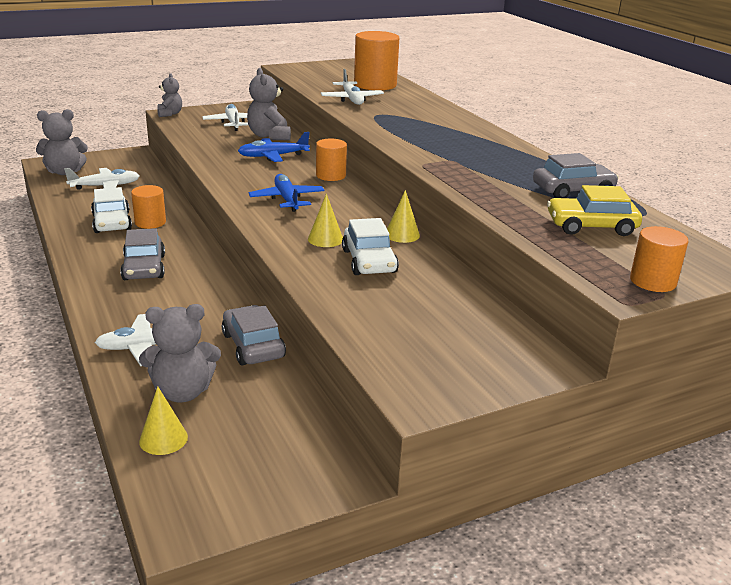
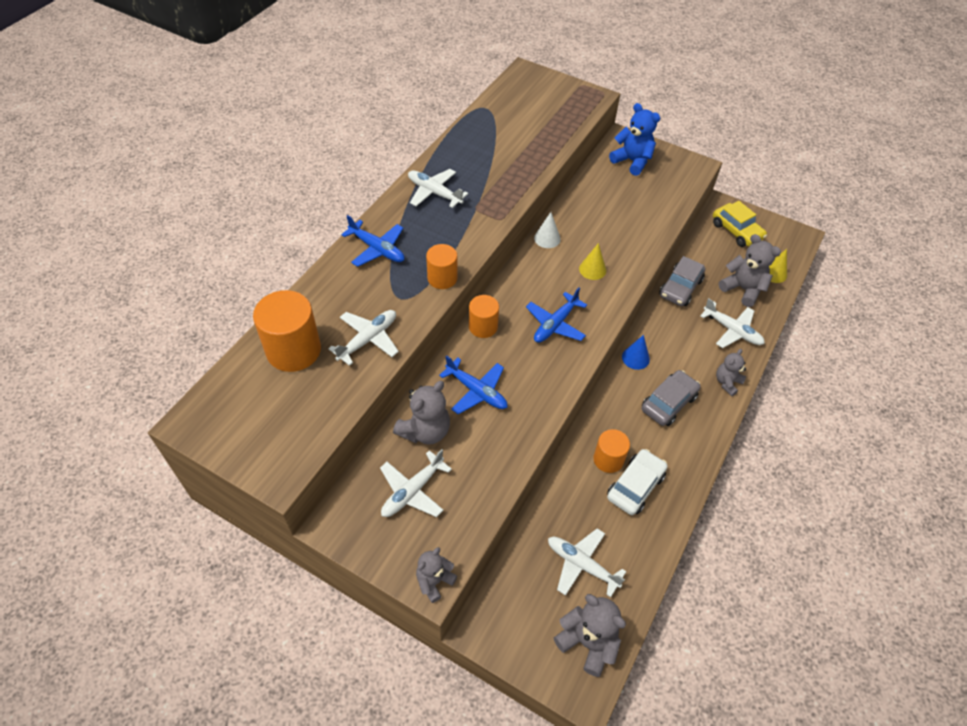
camera: 125 degrees left, 25 degrees up
white car [342,218,399,275] -> none
yellow cone [387,190,420,243] -> white cone [534,212,561,248]
grey car [533,153,619,198] -> none
yellow car [547,185,642,236] -> yellow car moved to [713,201,767,247]
orange cylinder [630,226,689,292] -> orange cylinder moved to [426,244,457,289]
none -> blue plane [341,215,405,267]
none -> white plane [408,169,468,208]
none -> blue teddy bear [609,103,660,176]
none -> blue cone [622,335,650,370]
none -> grey teddy bear [716,349,746,396]

